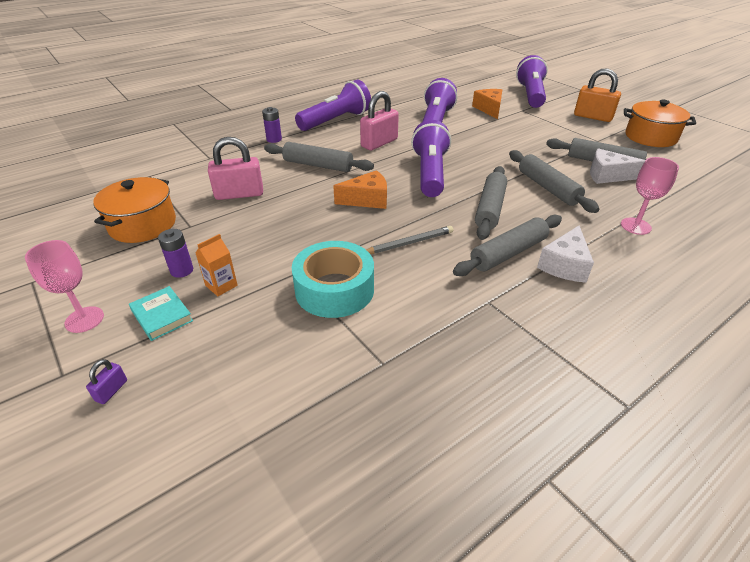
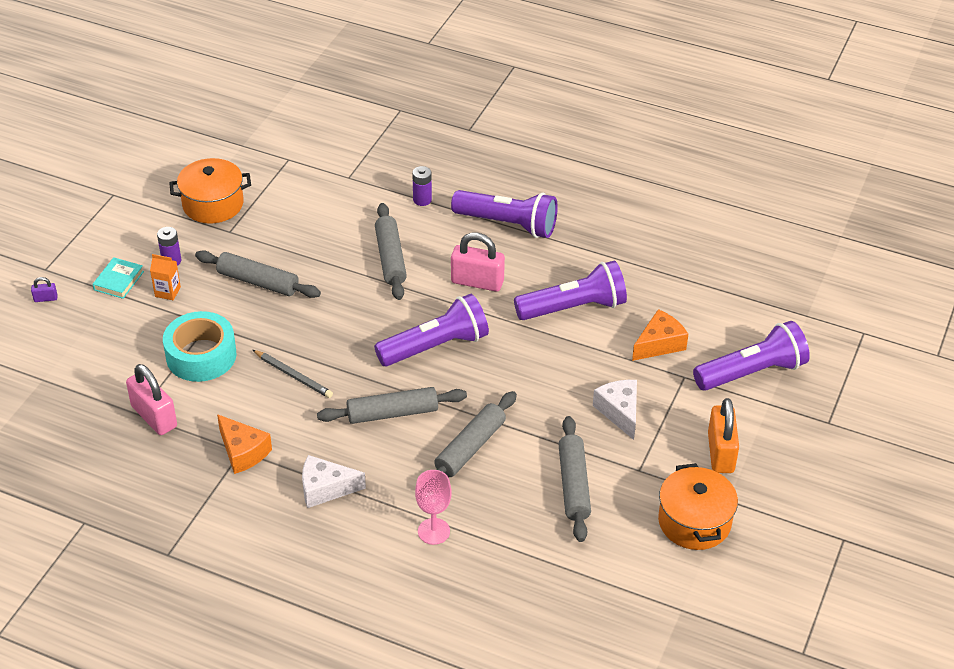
camera: 60 degrees right, 5 degrees up
pink goblet [25,240,104,333] -> none
pink padlock [208,137,263,200] -> pink padlock moved to [126,364,177,435]
orange cheese [333,170,387,209] -> orange cheese moved to [217,414,272,474]
grey rolling pin [453,214,562,276] -> grey rolling pin moved to [195,251,321,298]
white cheese [590,148,645,184] -> white cheese moved to [593,380,637,440]

